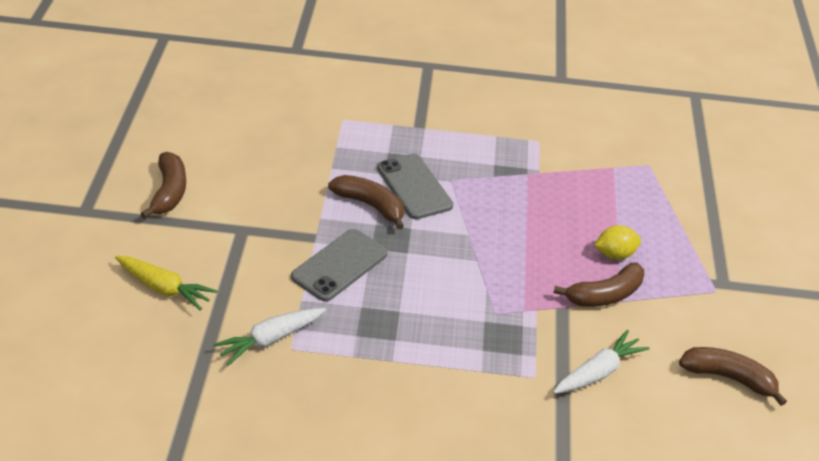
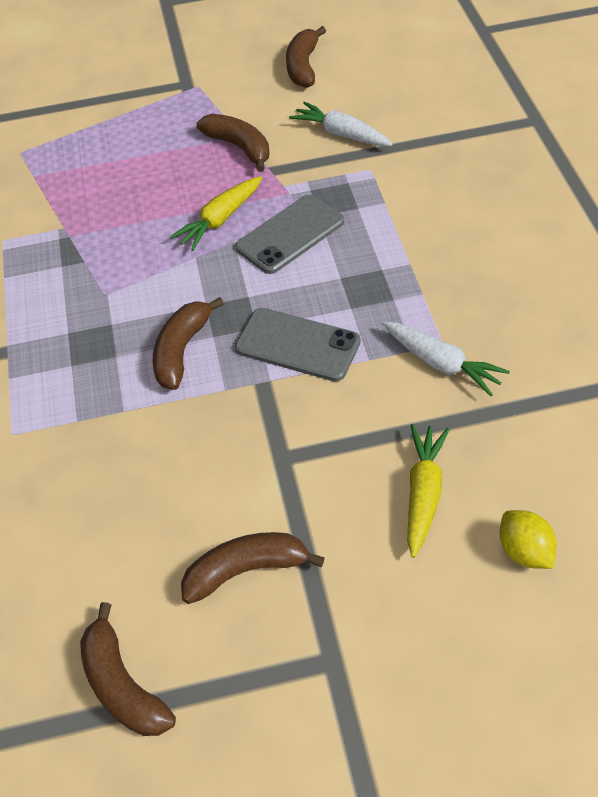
camera: 100 degrees left, 10 degrees up
grey phone [377,153,453,219] -> grey phone moved to [235,195,344,274]
yellow lemon [594,225,641,260] -> yellow lemon moved to [500,510,557,569]
none -> brown banana [80,602,176,736]
none -> yellow carrot [170,176,262,251]

